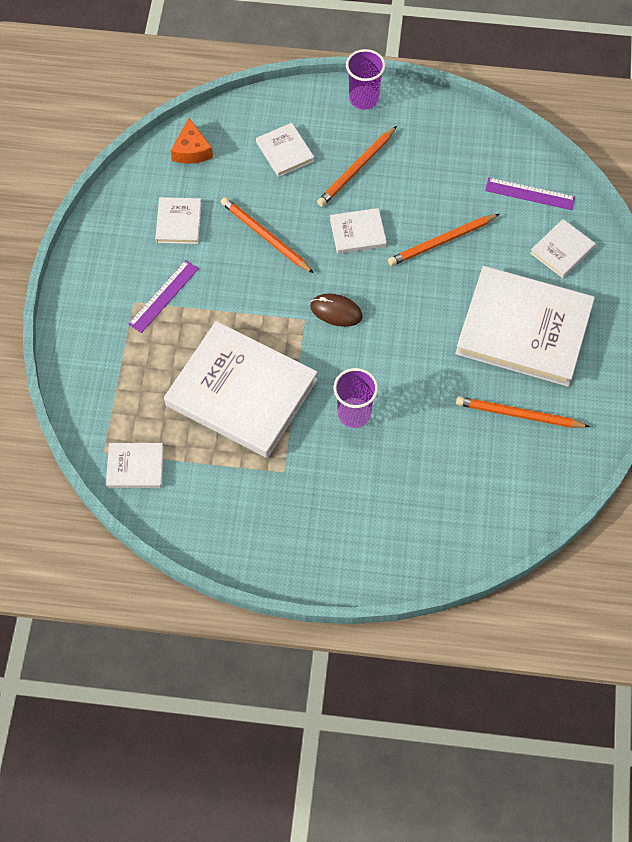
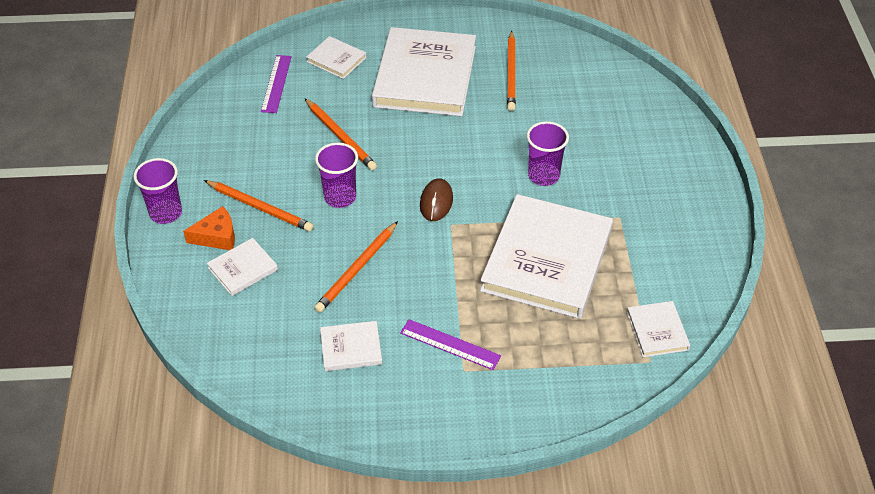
camera: 100 degrees left, 15 degrees down
orange cheese [171,118,213,164] -> orange cheese moved to [183,206,235,250]
white book [330,208,387,254] -> purple cup [315,143,358,208]

